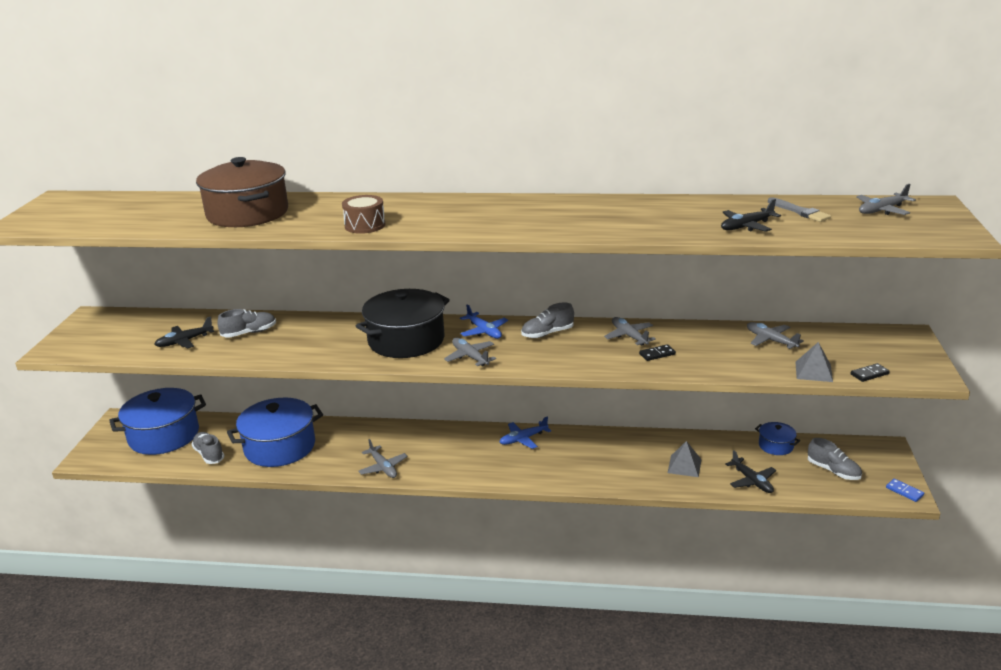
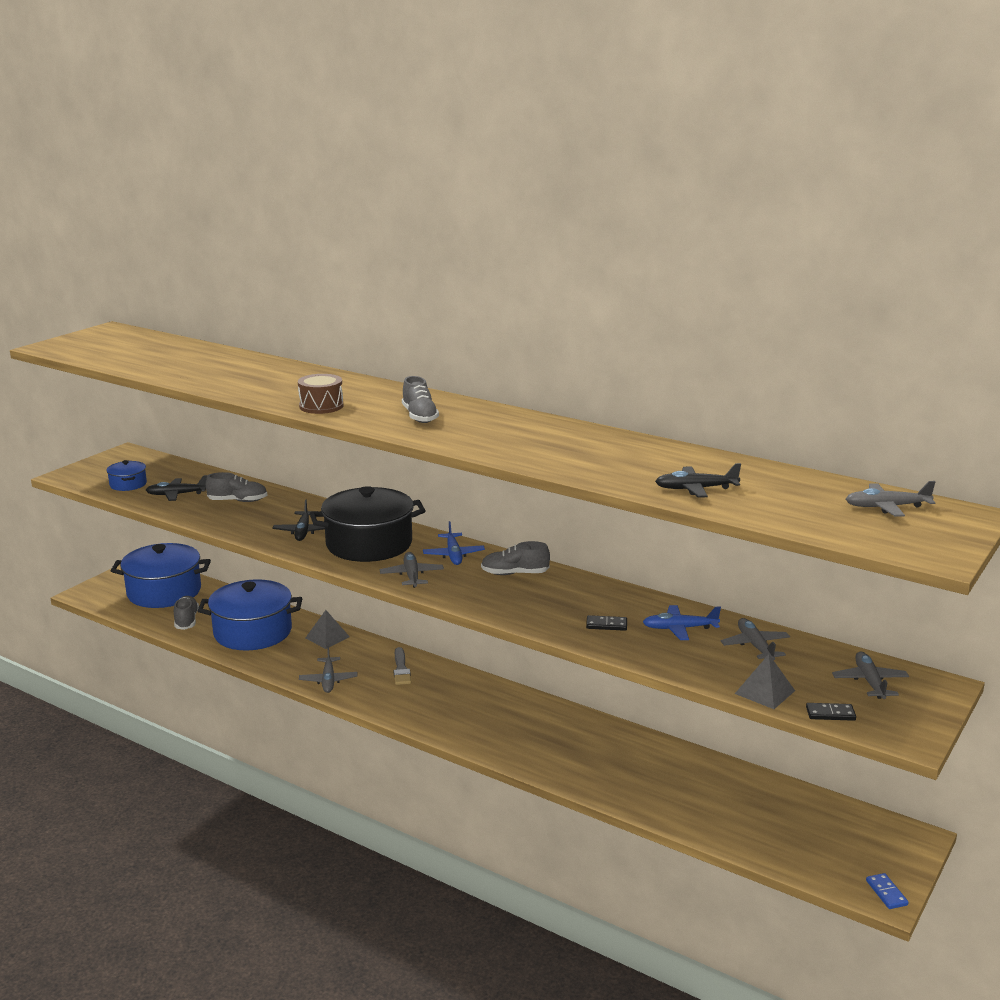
camera: 25 degrees right, 5 degrees down
brown pot [196,157,288,227] -> none
blue plane [500,416,551,449] -> blue plane moved to [643,605,721,640]
grey plane [604,317,656,346] -> grey plane moved to [832,652,909,699]
grey pyramid [668,441,701,477] -> grey pyramid moved to [306,610,350,649]
black plane [726,450,776,493] -> black plane moved to [273,500,325,541]
blue pot [755,422,800,455] -> blue pot moved to [106,460,147,491]
grey brush [768,197,831,222] -> grey brush moved to [394,647,411,685]
grey shoe [808,438,862,480] -> grey shoe moved to [402,376,439,423]

